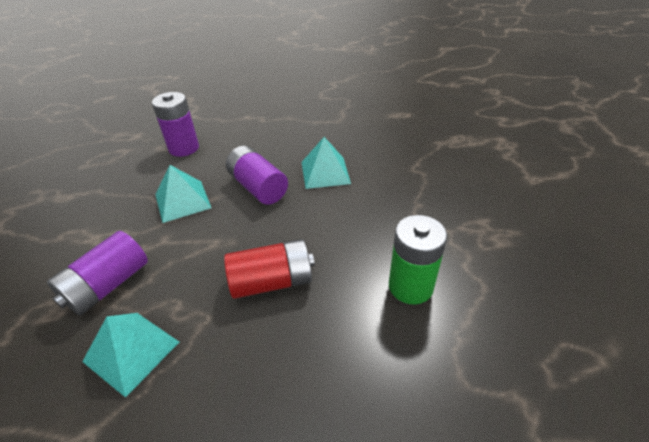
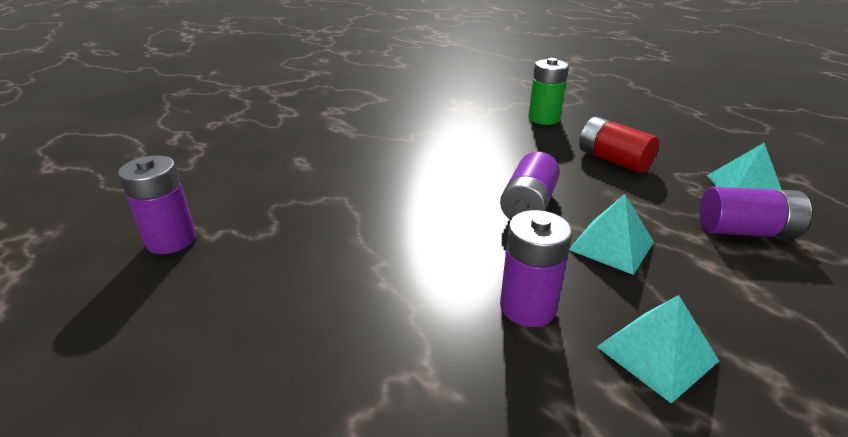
camera: 120 degrees left, 10 degrees down
turquoise pyramid [301,137,351,189] -> turquoise pyramid moved to [597,295,719,403]
none -> purple battery [118,156,196,254]

